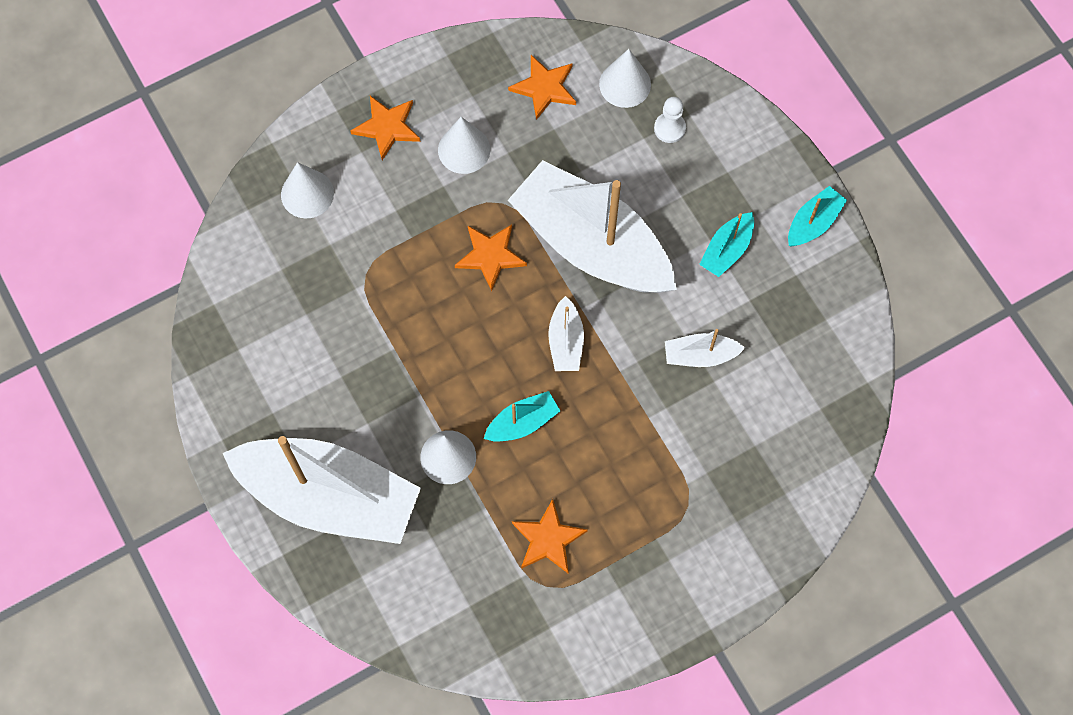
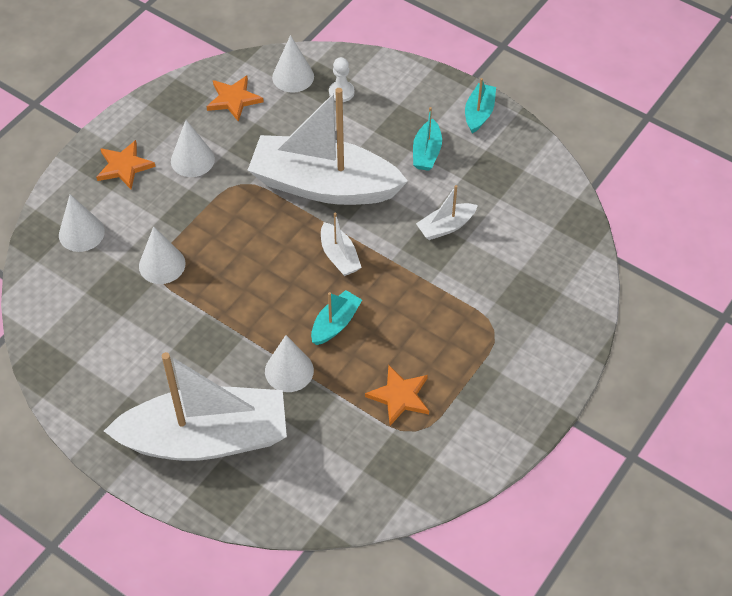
camera: 25 degrees left, 15 degrees down
orange star [455,225,527,291] -> none
none -> white cone [139,226,186,284]

